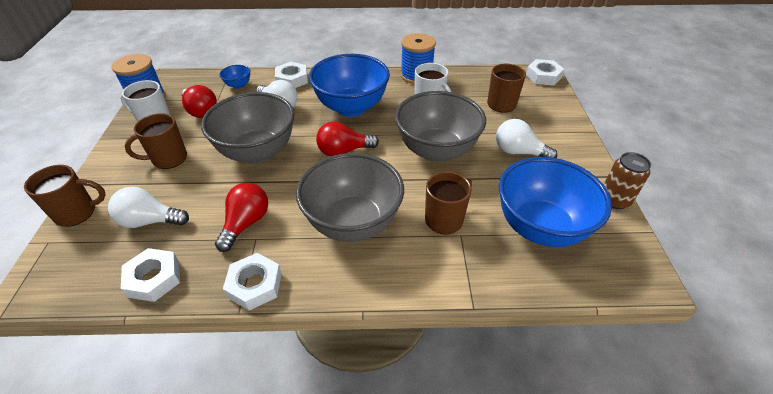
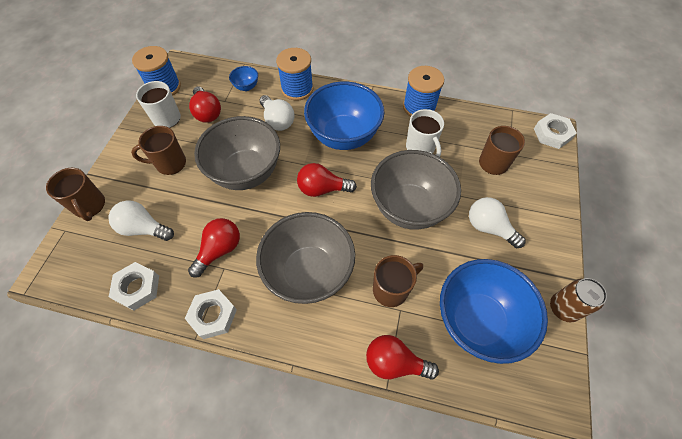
camera: 15 degrees right, 15 degrees up
brown mug [24,165,106,227] -> brown mug turned 60 degrees clockwise [46,168,105,221]
white nut [275,62,308,88] -> blue spool [276,48,313,100]
none -> red light bulb [366,335,439,380]

